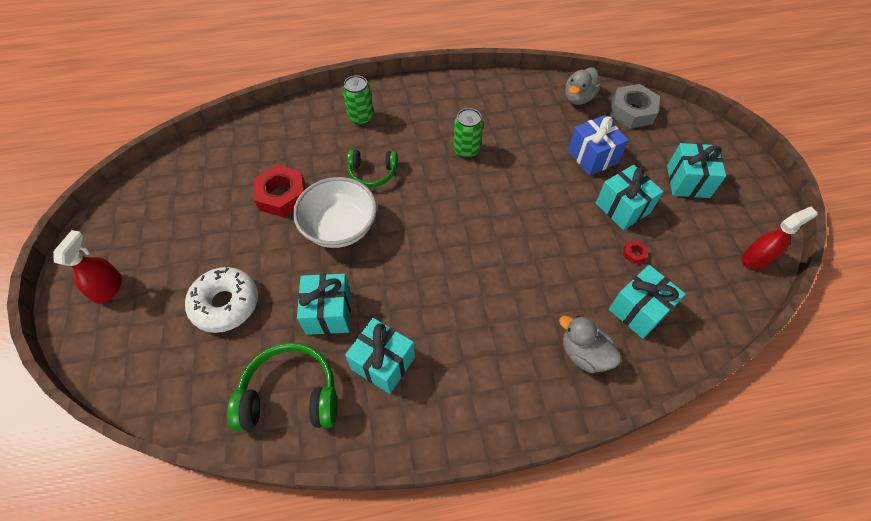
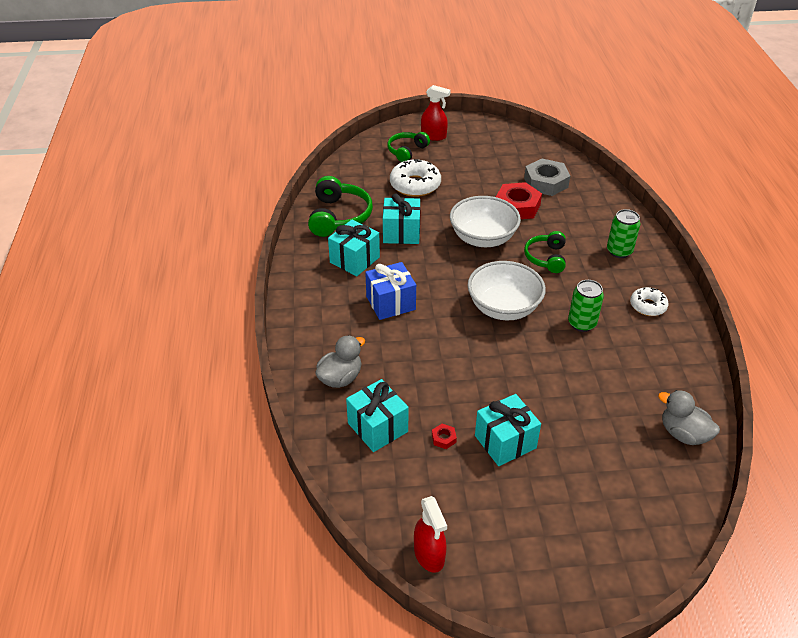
camera: 95 degrees right, 15 degrees down
blue gift [568,115,629,176] -> blue gift moved to [365,262,416,320]
grey nut [610,84,660,128] -> grey nut moved to [524,159,570,196]
turquoise gift [667,143,726,198] -> none
none -> green headphones [387,132,430,162]
none -> white bowl [467,261,546,320]
none -> white donut [630,287,668,316]

